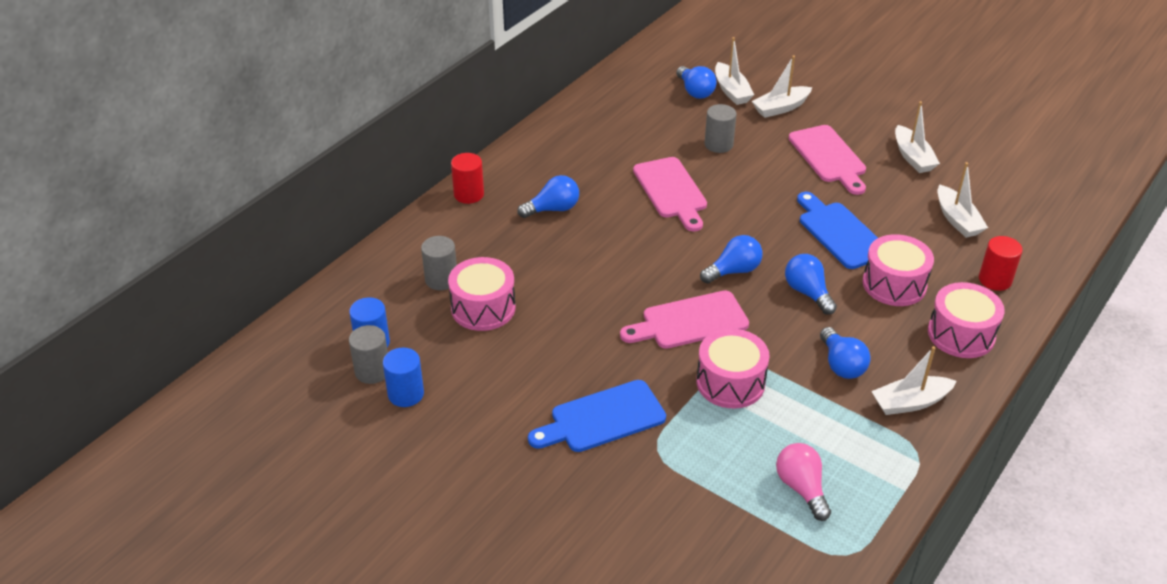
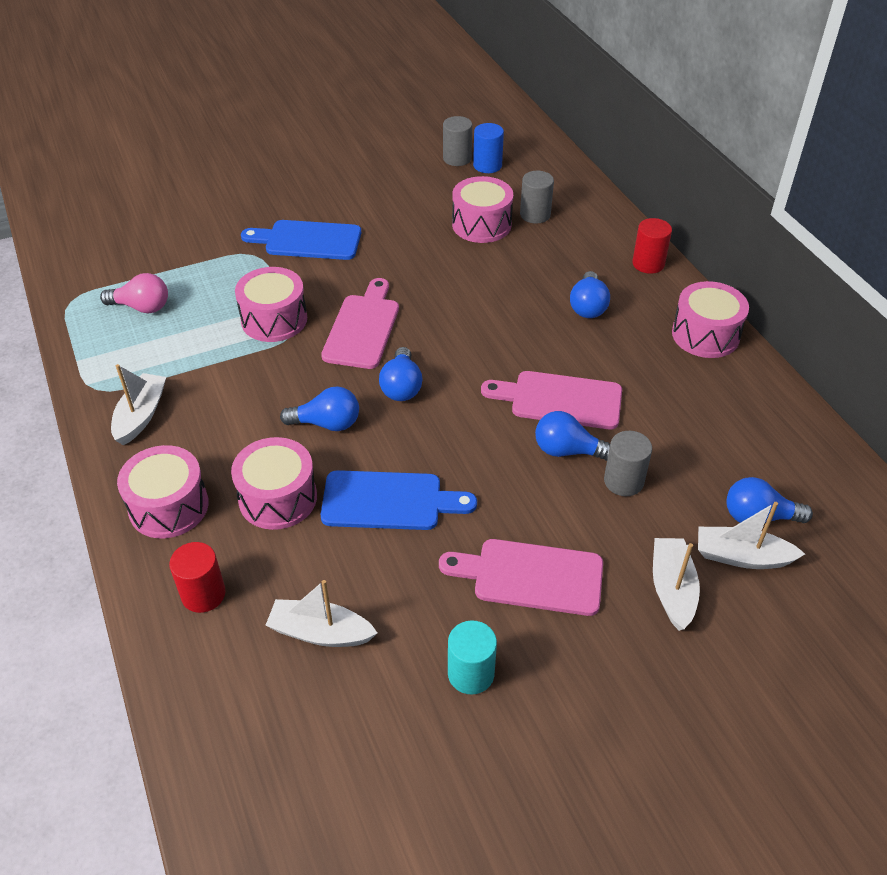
camera: 120 degrees right, 5 degrees up
blue cylinder [383,348,424,407] -> none
blue cutting board [528,380,666,452] -> blue cutting board turned 90 degrees counterclockwise [241,220,361,260]
blue light bulb [820,327,871,379] -> blue light bulb moved to [535,411,610,461]
white boat [895,101,940,173] -> turquoise cylinder [448,620,497,695]
none -> pink drum [672,281,749,358]

